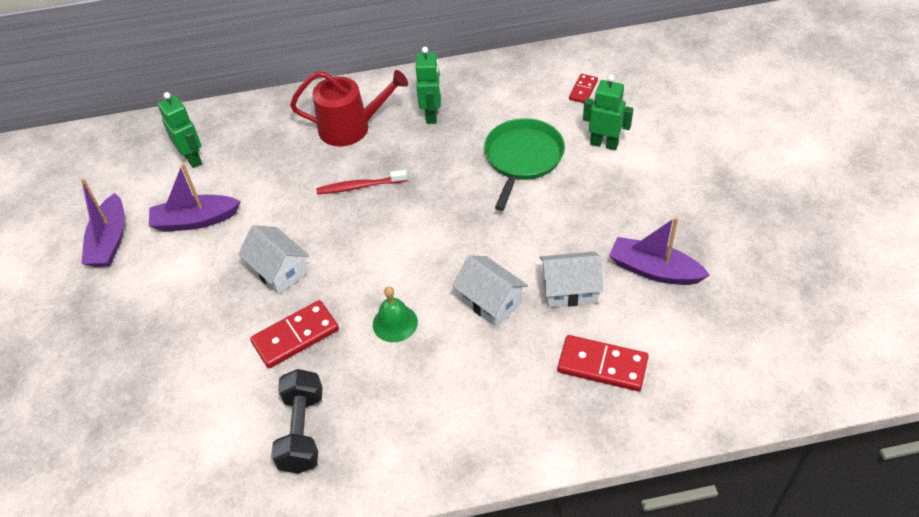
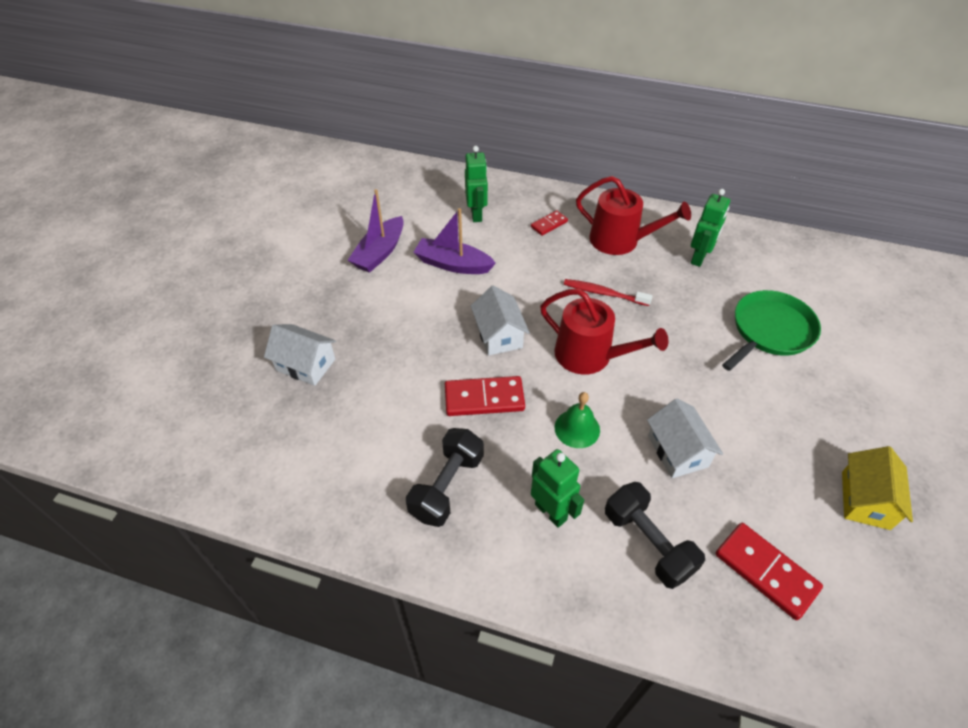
camera: 25 degrees right, 0 degrees up
white house [540,252,603,308] -> white house moved to [264,324,336,386]
red domino [569,74,598,103] -> red domino moved to [531,210,568,236]
green robot [583,75,633,150] -> green robot moved to [531,449,584,528]
purple boat [609,217,710,285] -> yellow house [842,446,913,530]
none -> red watering can [540,289,668,375]
none -> black dumbbell [605,482,705,589]

